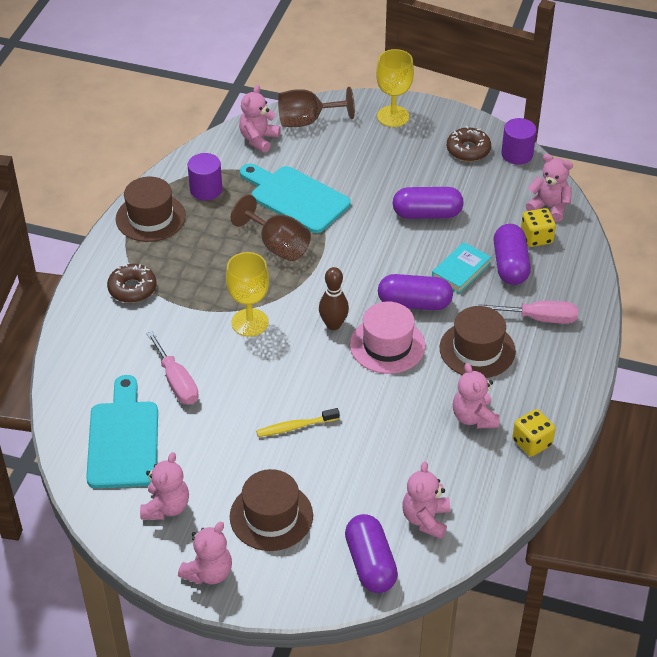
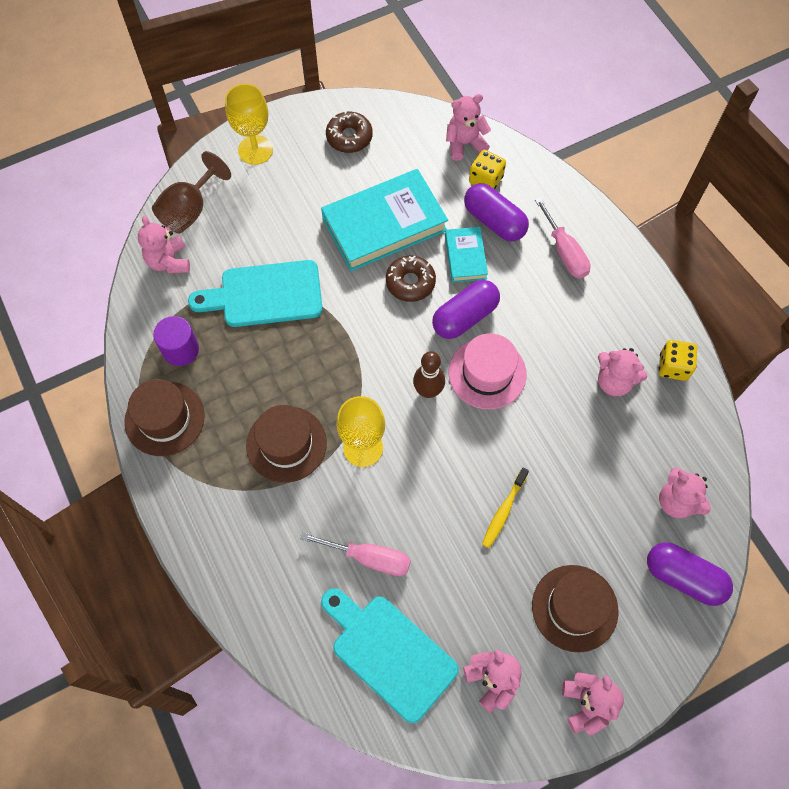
camera: 45 degrees left, 20 degrees up
brown donut [107,263,156,303] -> brown donut moved to [386,256,436,302]
brown goblet [231,195,311,261] -> none
purple capsule [393,187,464,219] -> turquoise book [321,169,448,271]
brown hat [440,306,516,378] -> brown hat moved to [246,405,327,483]
pink screwdriver [479,301,578,324] -> pink screwdriver turned 105 degrees clockwise [535,197,591,279]
purple cylinder [501,118,537,165] -> none

